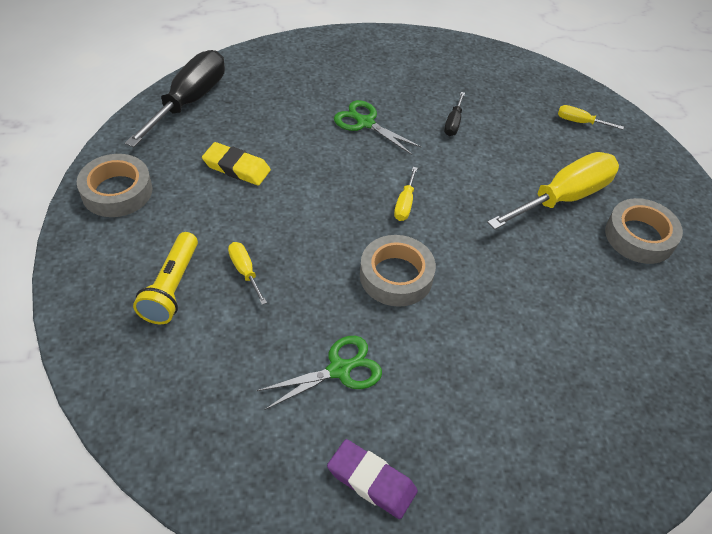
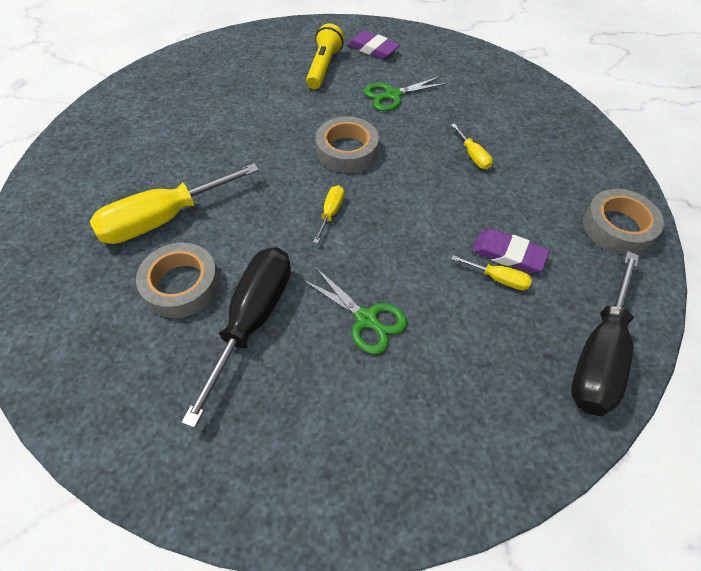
camera: 175 degrees left, 5 degrees up
yellow flashlight [133,232,198,324] -> yellow flashlight moved to [306,23,344,89]
yellow eraser [202,142,271,185] -> purple eraser [472,229,550,273]
black screwdriver [444,92,465,136] -> black screwdriver [181,247,291,428], size x2.25
yellow screwdriver [558,105,624,130] -> yellow screwdriver moved to [451,255,532,290]
grey tape [605,198,683,264] -> grey tape moved to [136,243,220,318]

